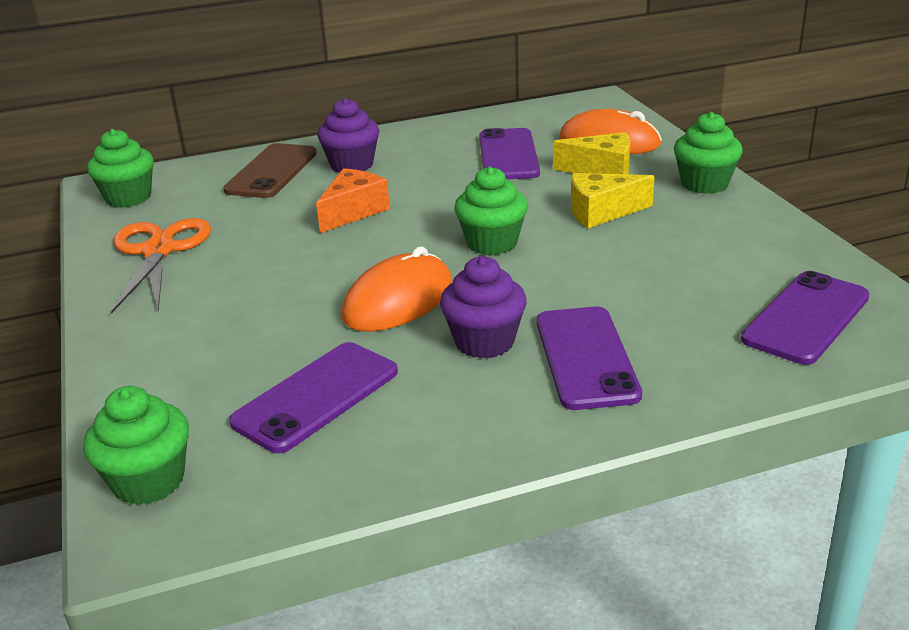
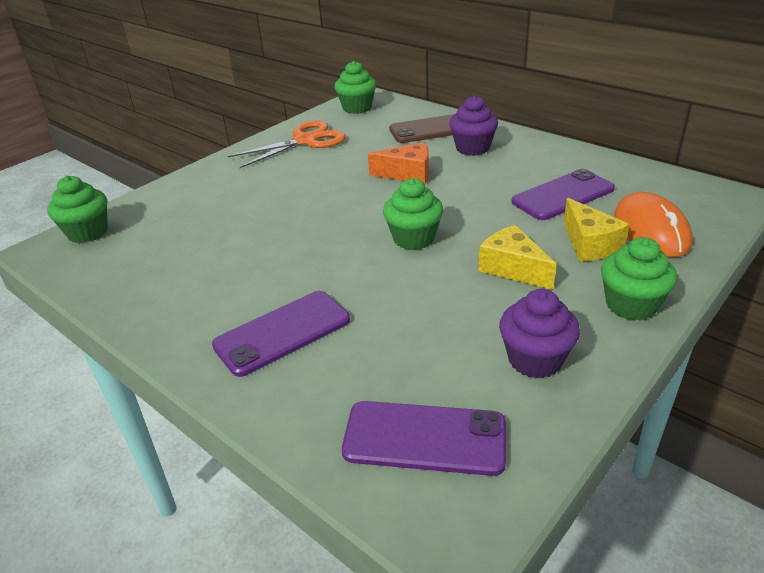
camera: 60 degrees right, 5 degrees up
purple phone [229,342,398,453] -> none
orange mouse [341,246,452,331] -> none
purple cupcake [440,256,527,359] -> purple cupcake moved to [499,289,580,378]

